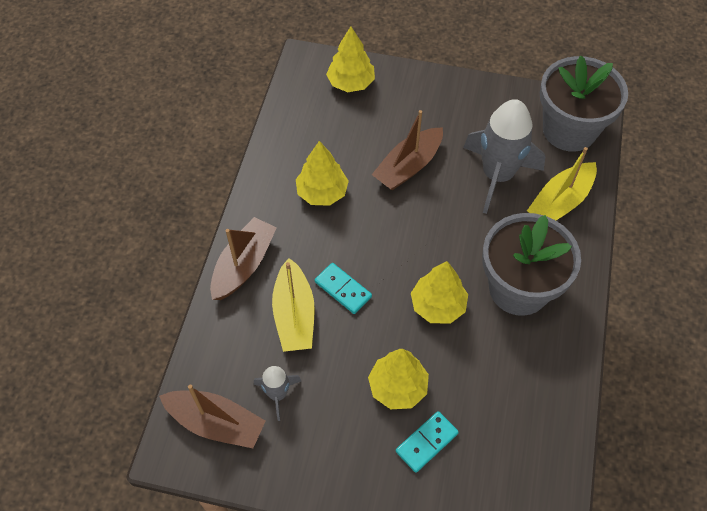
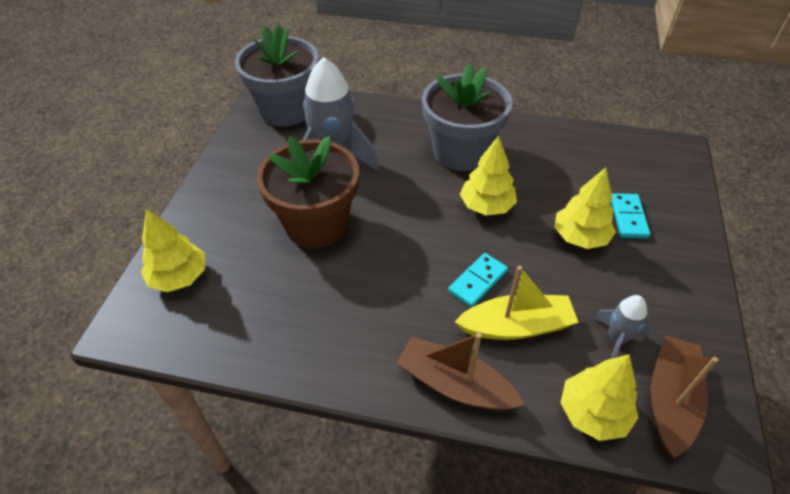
camera: 90 degrees left, 10 degrees down
yellow tree [296,141,349,206] -> yellow tree moved to [560,354,639,441]
brown boat [372,110,443,190] -> brown flower pot [257,136,359,248]
turquoise domino [396,411,459,473] -> turquoise domino turned 45 degrees clockwise [611,193,650,238]
yellow boat [527,147,597,220] -> none

